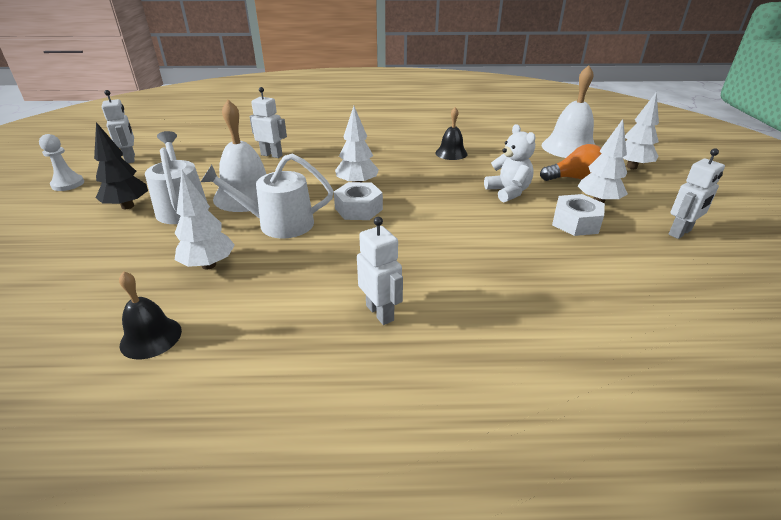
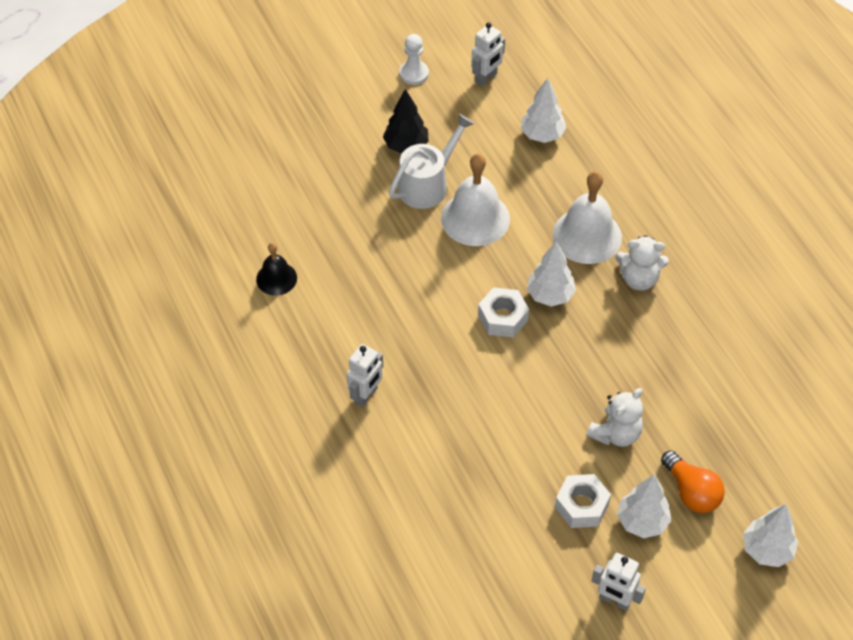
camera: 65 degrees right, 20 degrees up
white tree [175,170,235,269] -> white tree moved to [521,78,567,143]
white watering can [201,153,334,239] -> none
white robot [249,87,287,158] -> none
black bell [435,107,468,160] -> none
white bell [542,65,595,158] -> white bell moved to [552,171,622,264]
none -> white teddy bear [615,235,669,291]

